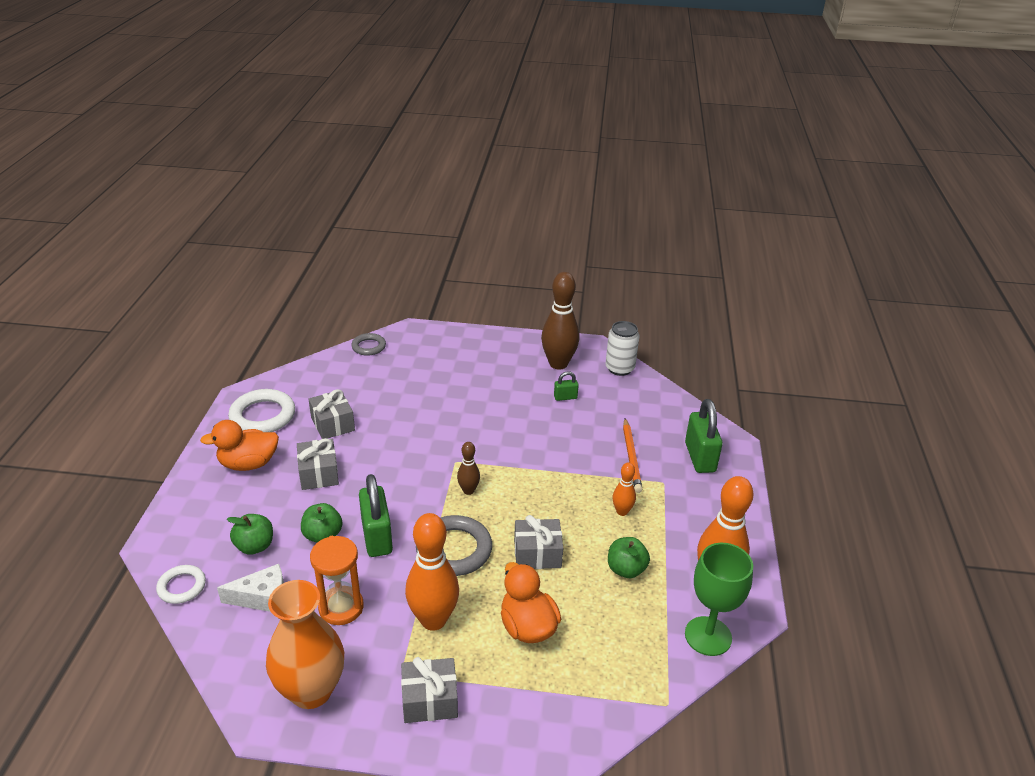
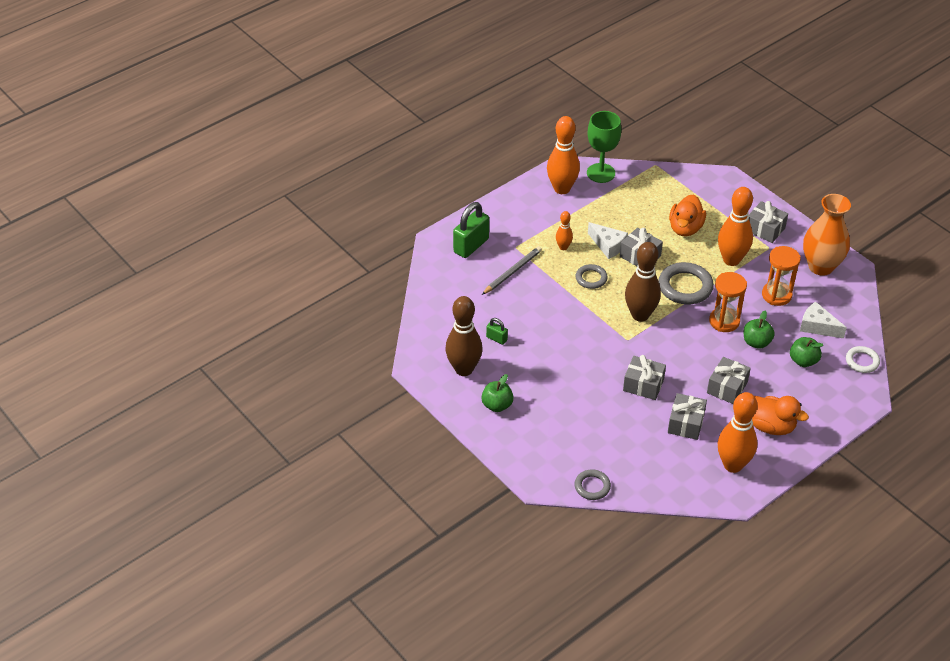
camera: 135 degrees left, 10 degrees up
white ring [228,389,295,432] -> orange bowling pin [718,392,758,473]
green padlock [359,474,393,557] -> orange hourglass [709,272,747,332]
brown bowling pin [457,442,480,495] -> brown bowling pin [625,242,661,322], size x1.97
white can [605,321,639,376] -> none
green apple [608,537,650,578] -> green apple moved to [481,374,514,412]
orange pencil [623,418,643,493] -> grey pencil [482,246,542,295]
none -> grey ring [576,264,608,289]
none -> white cheese [588,222,628,259]
none -> grey gift [623,355,666,400]

